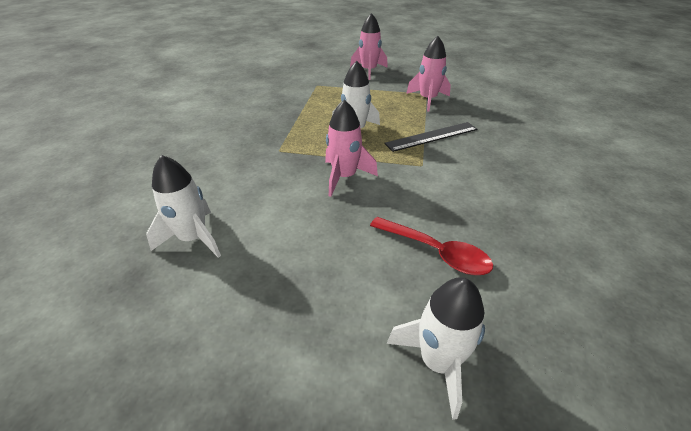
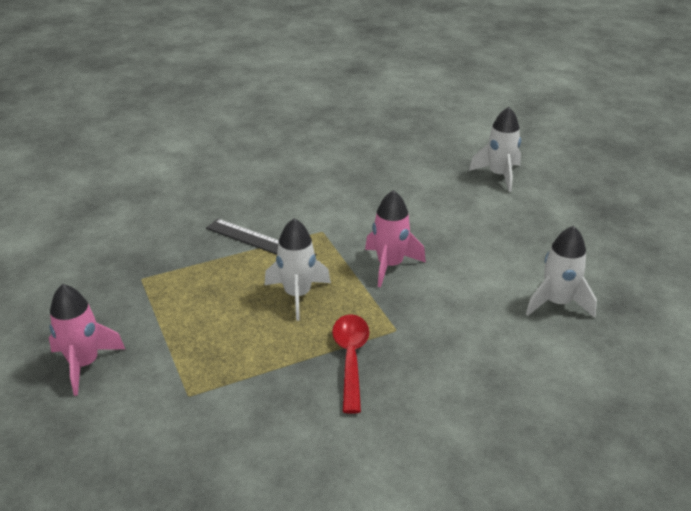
camera: 125 degrees left, 5 degrees down
red spoon [370,217,493,275] -> red spoon moved to [332,314,369,414]
pink rocket [406,36,451,111] -> none

